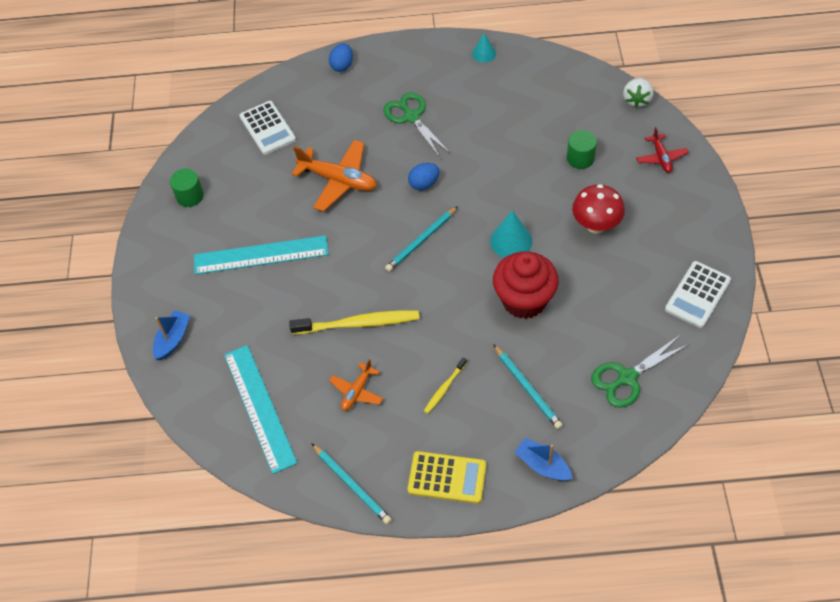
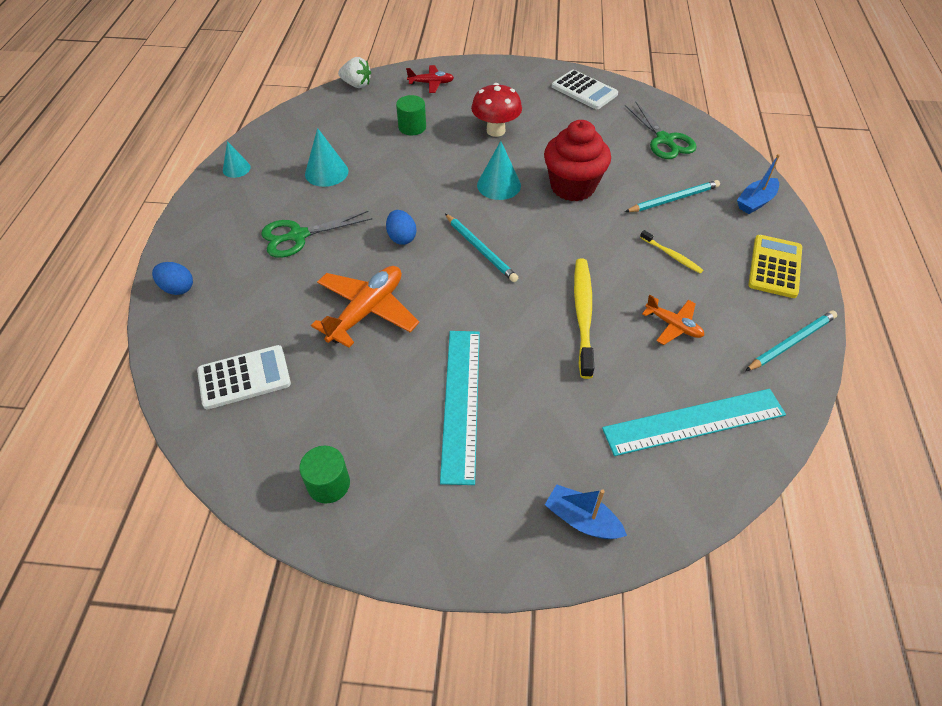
camera: 85 degrees left, 5 degrees down
none -> turquoise cone [305,128,348,187]

